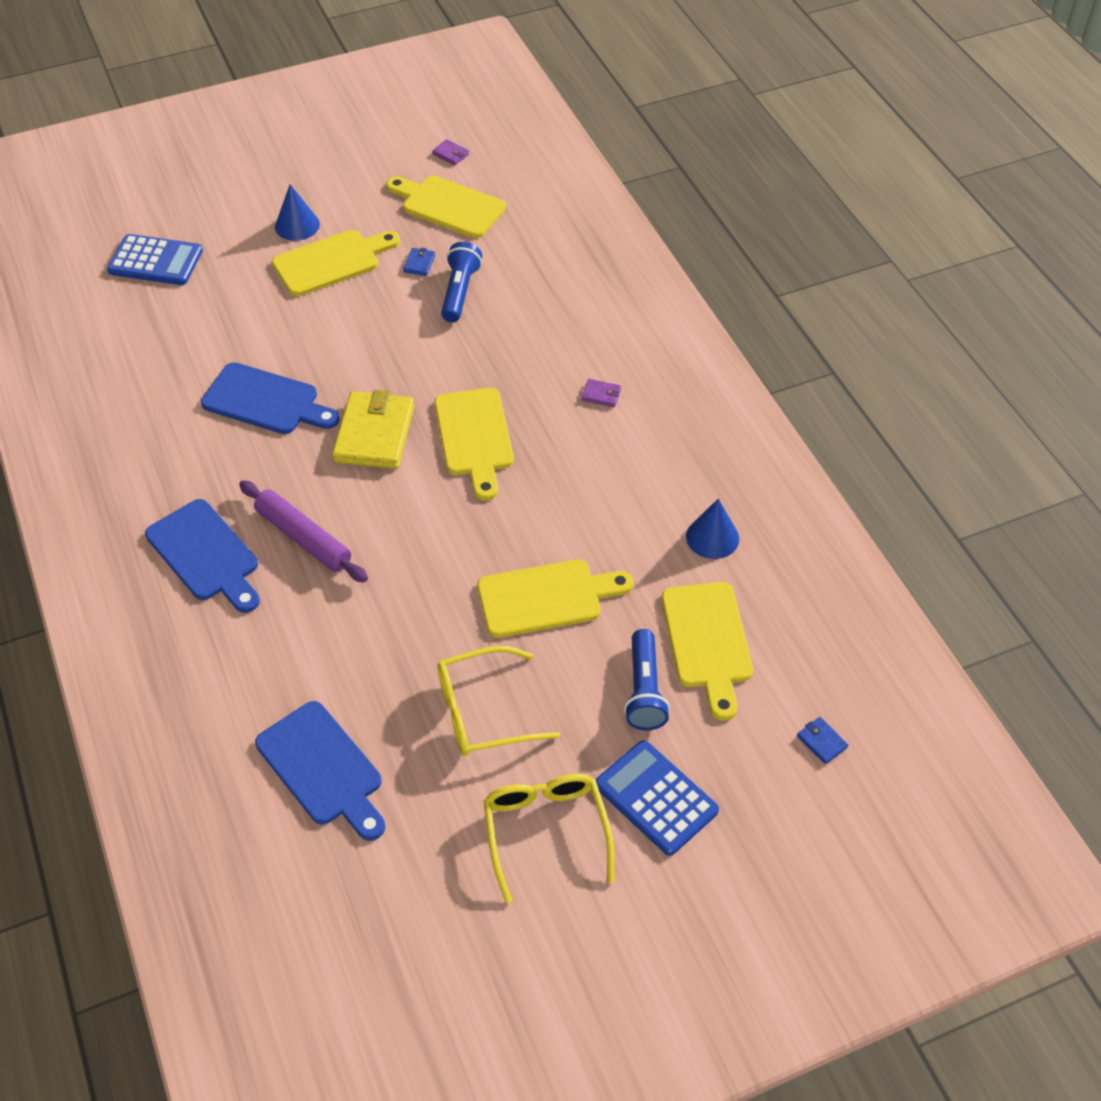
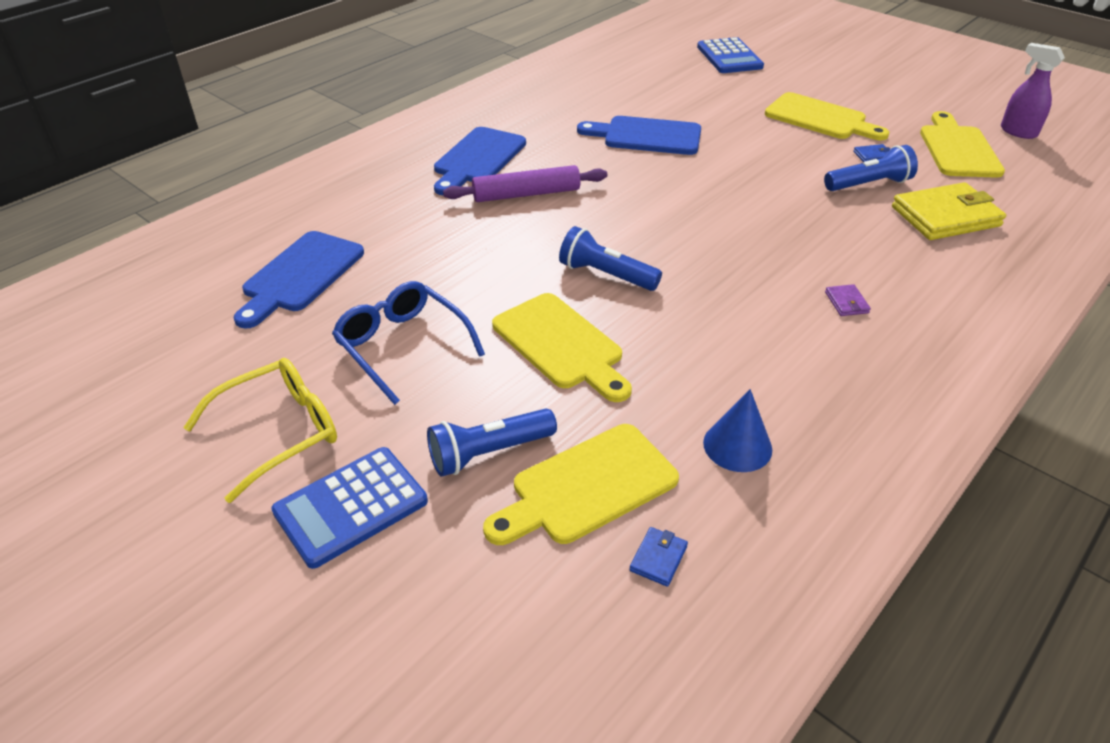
camera: 65 degrees right, 10 degrees down
blue cutting board [201,362,340,434] -> blue cutting board turned 105 degrees clockwise [577,116,701,155]
purple rolling pin [239,480,368,582] -> purple rolling pin turned 60 degrees clockwise [443,165,607,202]
blue cone [275,184,320,241] -> none
yellow wallet [332,390,414,469] -> yellow wallet moved to [892,182,1006,240]
purple wallet [432,139,469,165] -> purple spray bottle [1001,43,1065,139]
yellow cutting board [435,388,514,500] -> none
yellow glasses [438,646,560,756] -> blue glasses [332,281,485,405]
blue calculator [596,740,719,856] -> blue calculator turned 150 degrees counterclockwise [271,447,428,569]
blue wallet [797,717,848,764] -> blue wallet moved to [629,527,688,587]
none -> blue flashlight [559,226,662,291]

